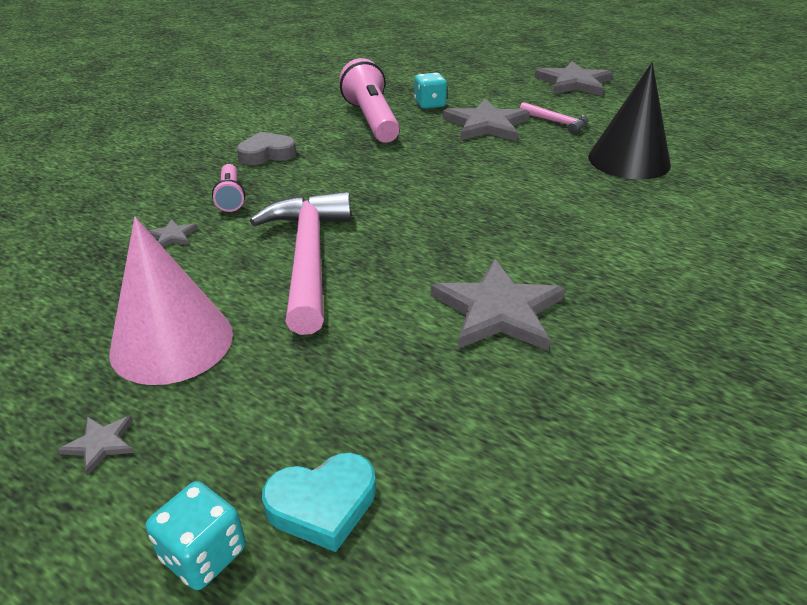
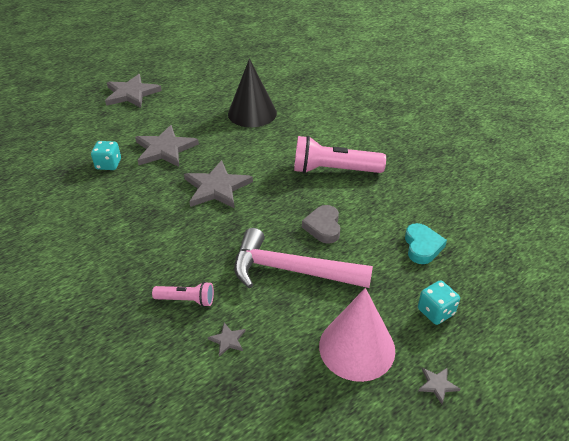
camera: 70 degrees left, 5 degrees up
turquoise dice [146,481,246,590] -> turquoise dice moved to [418,280,460,325]
grey heart [237,132,296,165] -> grey heart moved to [302,205,340,244]
turquoise heart [262,453,376,552] -> turquoise heart moved to [405,223,447,264]
pink flashlight [339,58,400,143] -> pink flashlight moved to [294,136,386,174]
grey star [430,259,565,351] -> grey star moved to [184,160,253,209]
pink hammer [520,102,589,134] -> none

